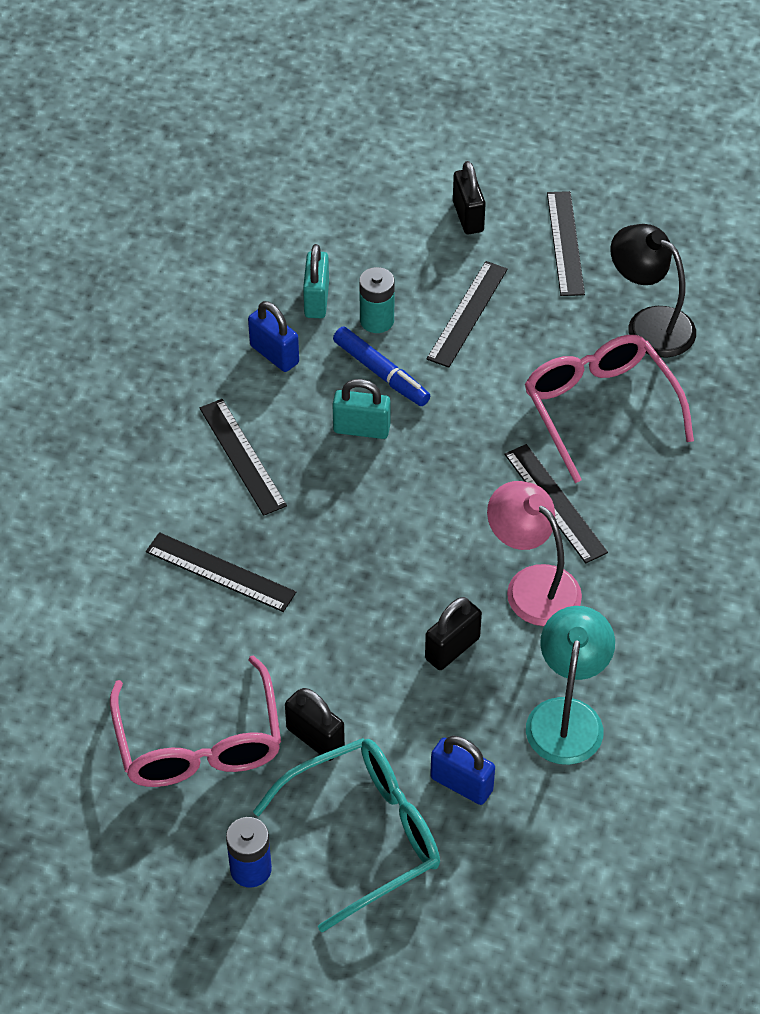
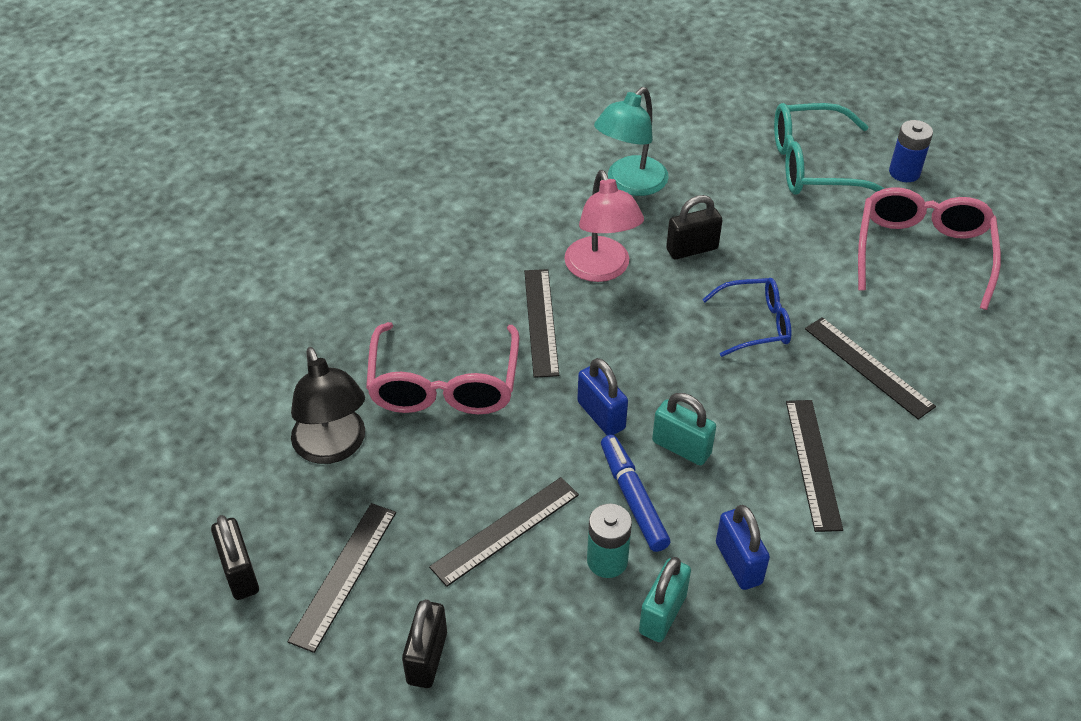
camera: 155 degrees left, 5 degrees down
black padlock [285,688,345,761] -> black padlock moved to [211,515,259,600]
blue padlock [430,736,495,805] -> blue padlock moved to [577,358,628,435]
none -> blue glasses [702,278,791,357]

